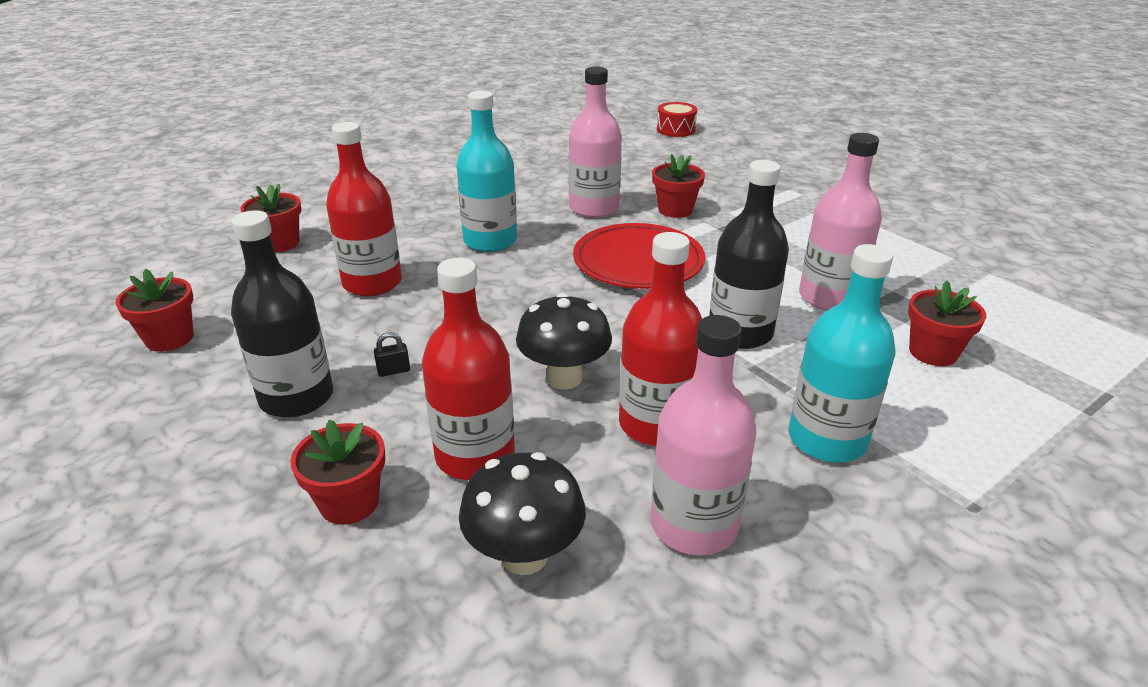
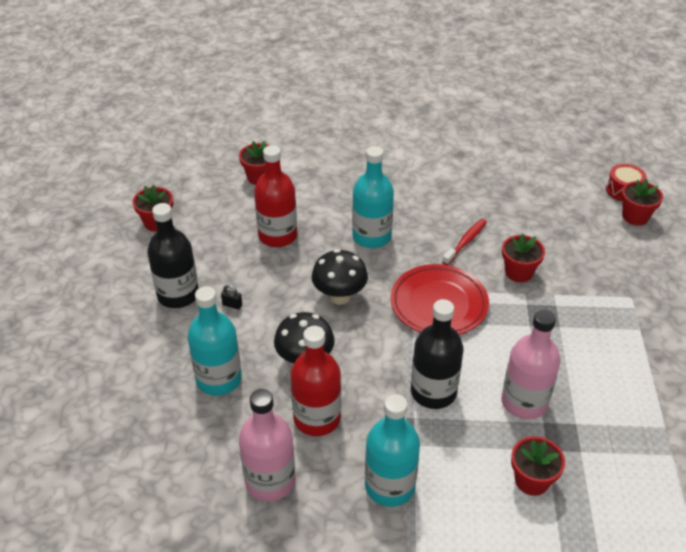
camera: 40 degrees right, 10 degrees up
red flower pot [290,420,385,525] -> red flower pot moved to [621,179,663,225]
red bottle [422,258,515,480] -> turquoise bottle [188,286,242,396]
black mushroom [459,452,586,575] -> black mushroom moved to [312,249,368,305]
pink bottle [569,67,622,218] -> red toothbrush [442,219,487,265]

